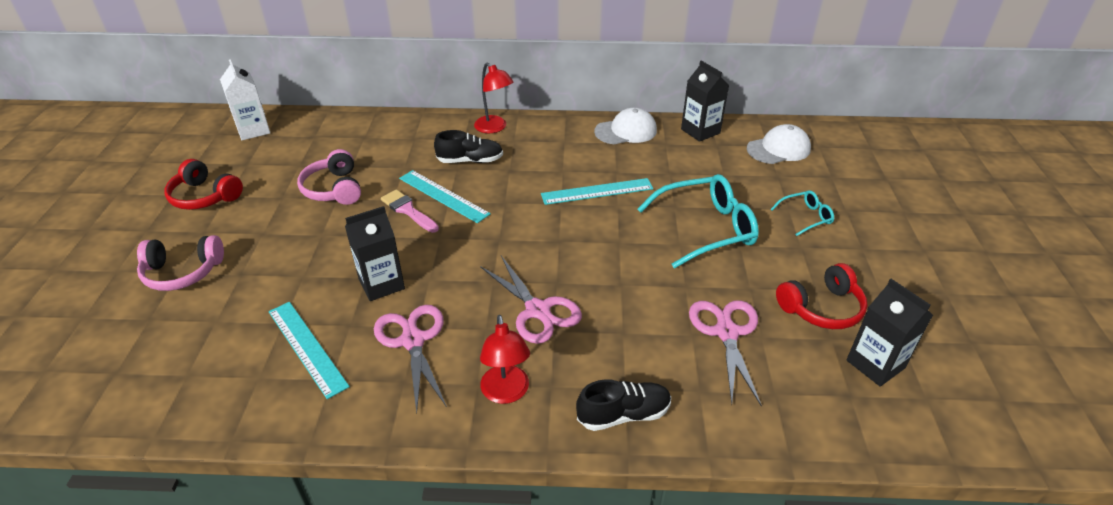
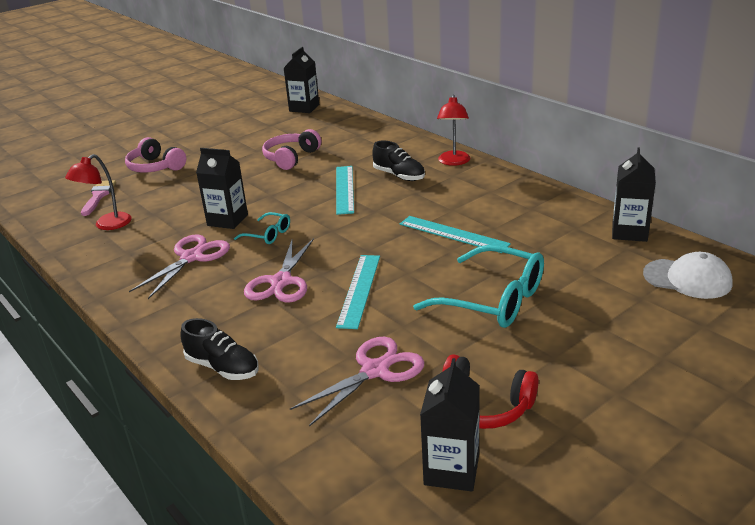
camera: 50 degrees right, 10 degrees down
red headphones [164,159,243,210] -> none
white carton [220,59,270,140] -> black carton [284,47,319,113]
turquoise ruler [269,302,350,399] -> turquoise ruler moved to [336,255,380,329]
pink brush [381,189,439,233] -> pink brush moved to [81,180,116,216]
red lamp [480,315,530,404] -> red lamp moved to [65,154,132,230]
white cap [594,107,657,144] -> none
turquoise glasses [770,190,834,236] -> turquoise glasses moved to [234,212,290,244]

